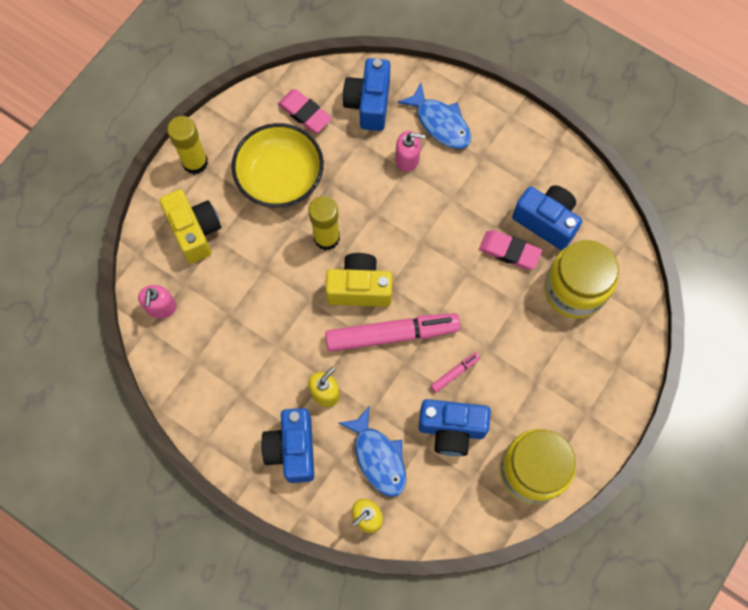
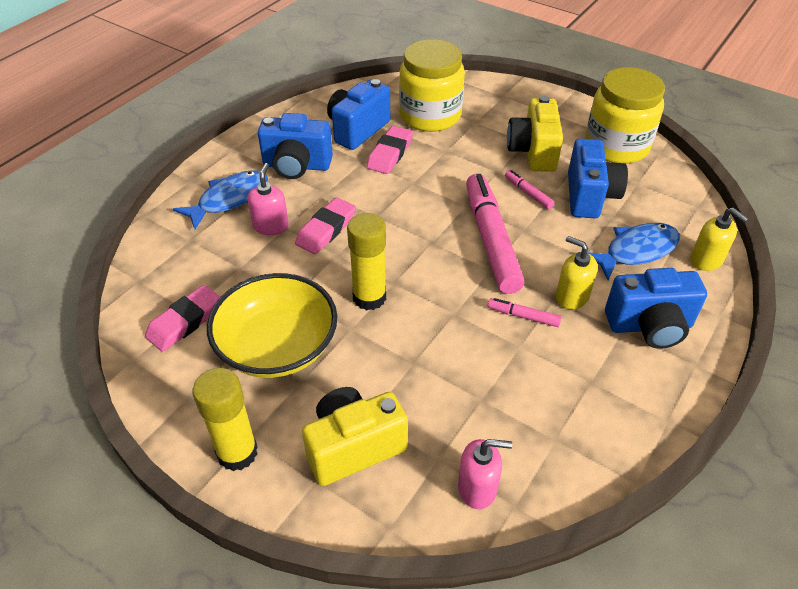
camera: 90 degrees left, 25 degrees down
yellow camera [325,253,393,307] -> yellow camera moved to [507,96,563,172]
blue camera [343,58,390,131] -> blue camera moved to [258,113,333,179]
none -> pink eraser [295,197,356,254]
none -> pink marker [488,298,562,327]

